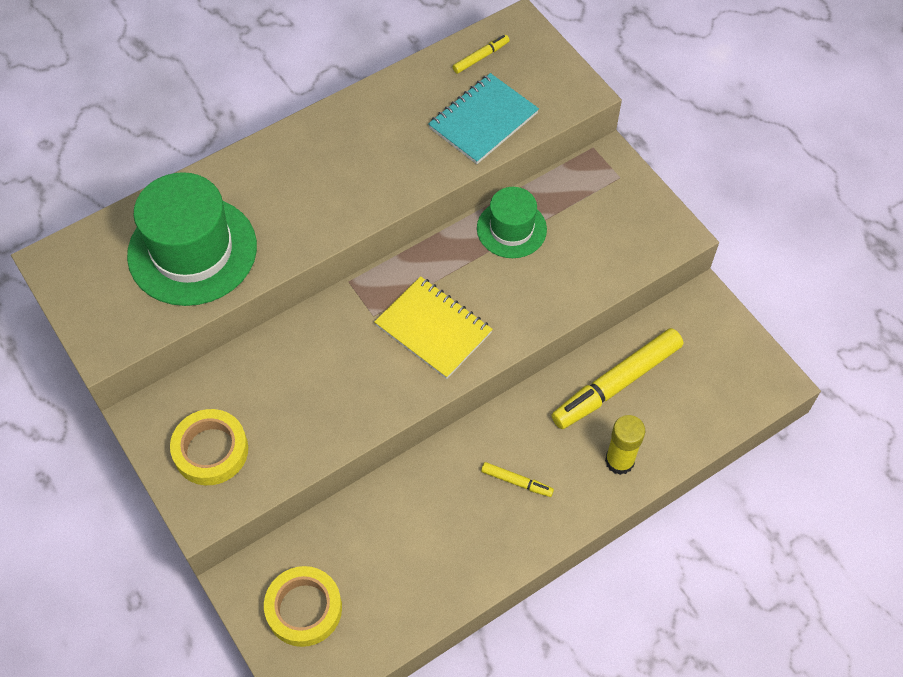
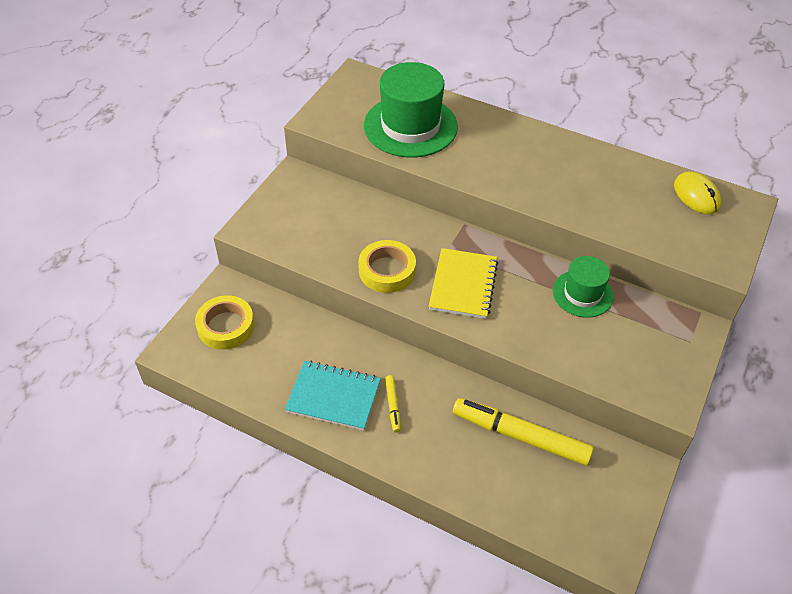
camera: 60 degrees right, 10 degrees down
yellow tape [170,409,248,485] -> yellow tape moved to [358,240,416,293]
turquoise notebook [428,73,539,164] -> turquoise notebook moved to [285,361,381,431]
yellow marker [453,35,510,74] -> yellow mouse [674,172,721,214]
yellow glue stick [605,415,645,475] -> none

